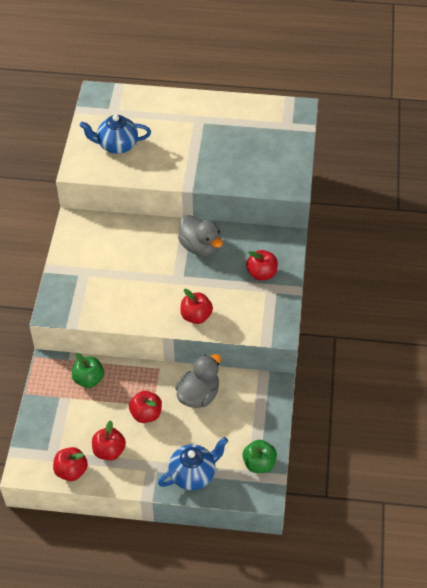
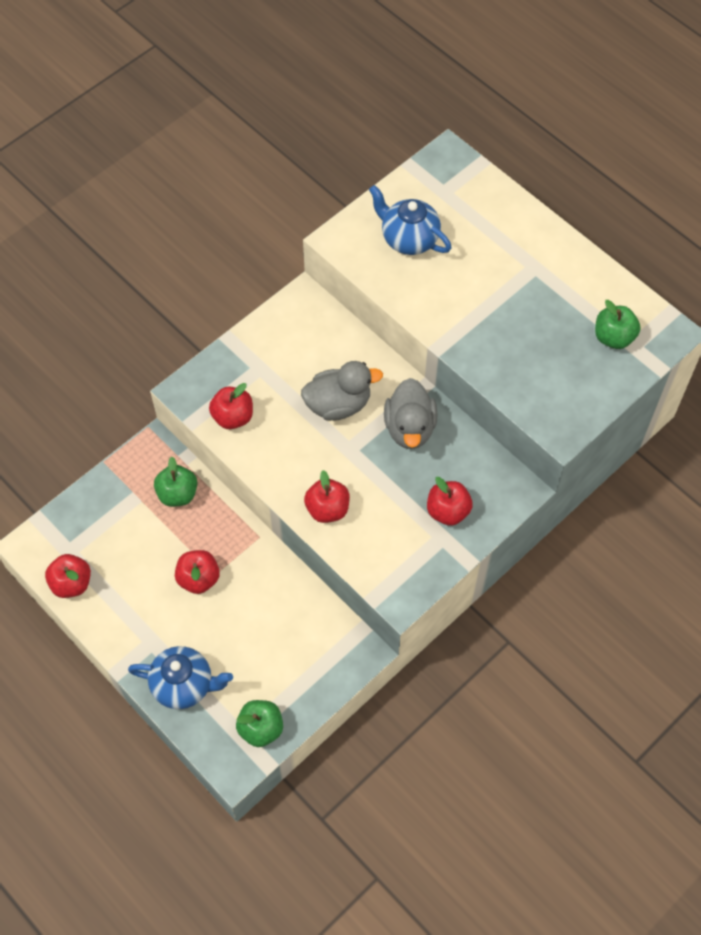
camera: 40 degrees right, 10 degrees up
red apple [92,420,126,460] -> red apple moved to [209,383,253,429]
grey duck [175,354,221,408] -> grey duck moved to [301,361,383,421]
none -> green apple [595,300,640,349]

